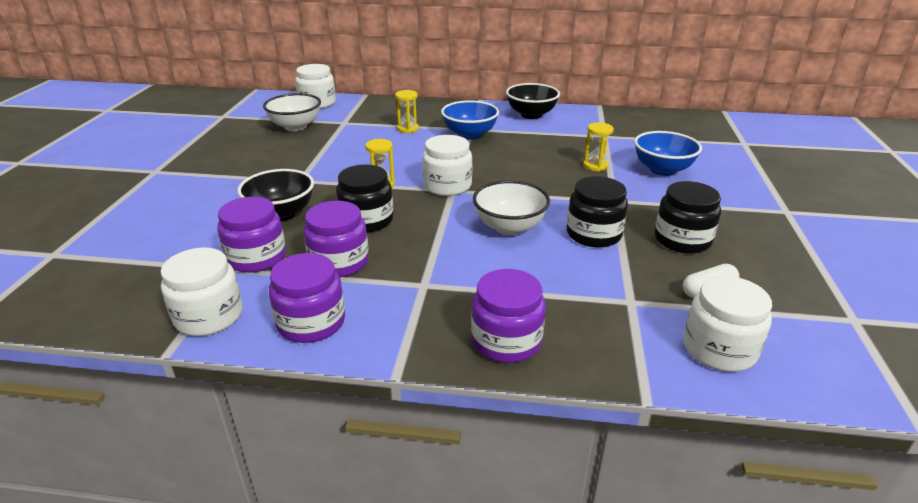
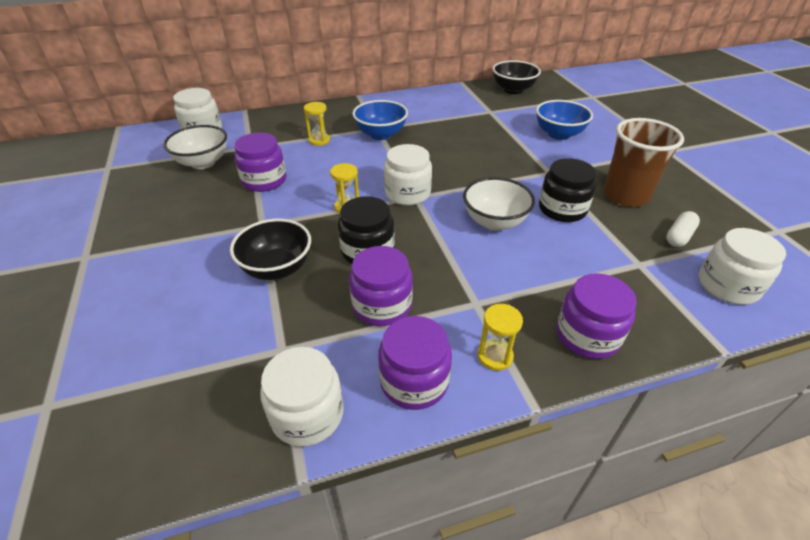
camera: 25 degrees left, 10 degrees up
purple jar [217,197,286,273] -> purple jar moved to [234,133,286,192]
black bowl [506,83,560,119] -> black bowl moved to [492,60,541,94]
yellow hourglass [583,122,614,171] -> yellow hourglass moved to [478,304,523,371]
black jar [655,181,721,254] -> brown cup [603,118,684,207]

